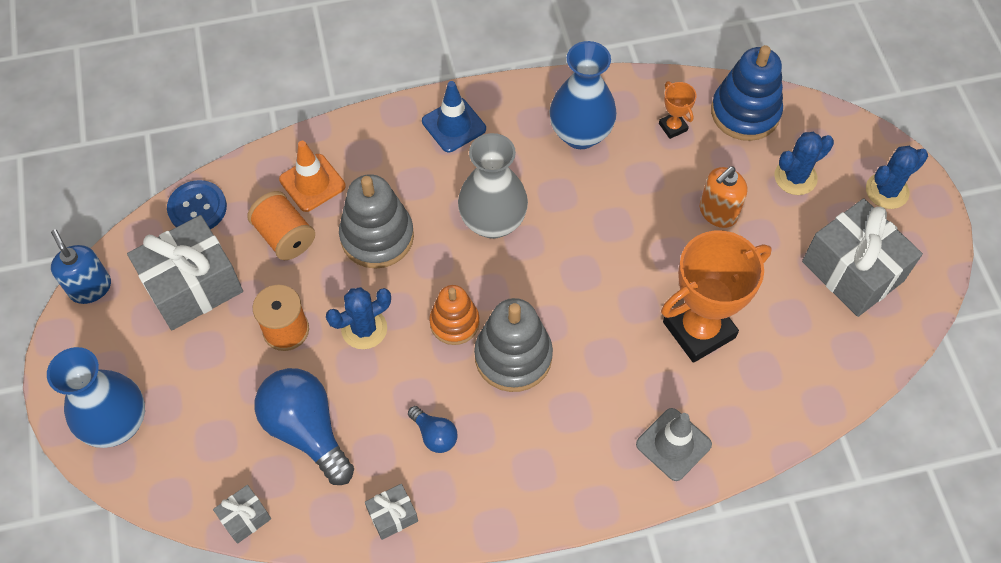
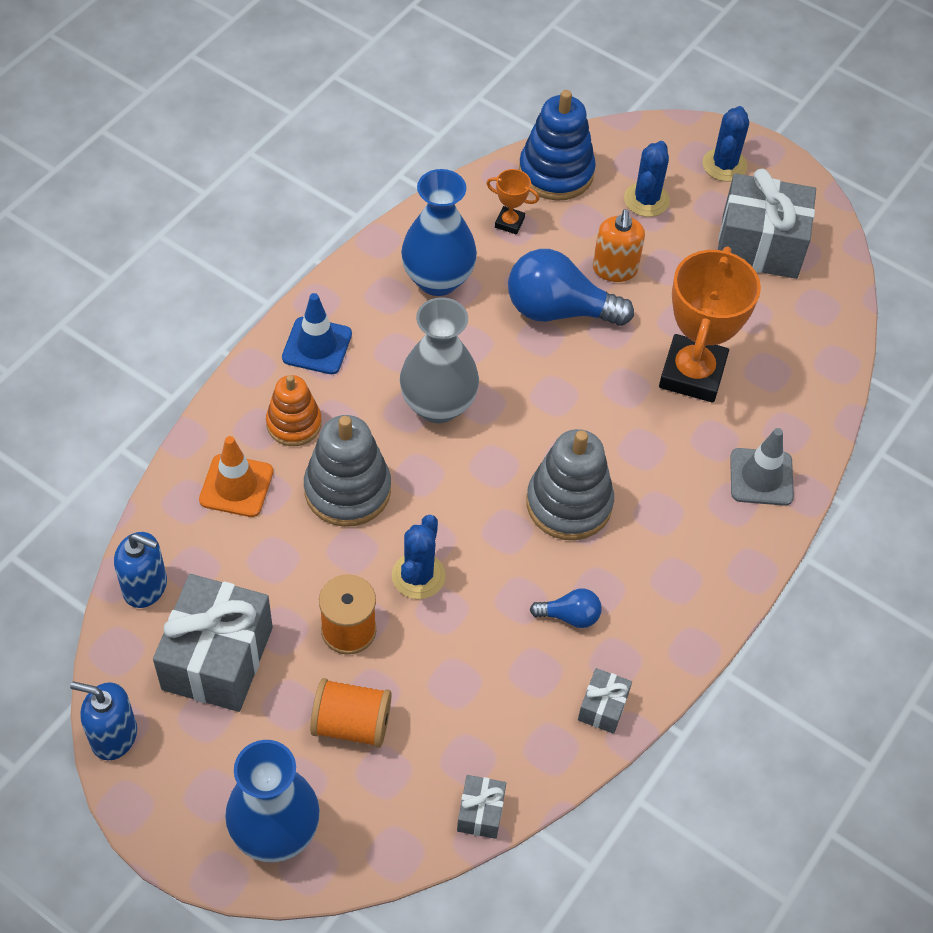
camera: 45 degrees left, 5 degrees down
blue button [167,180,227,229] -> blue soap dispenser [114,532,167,608]
orange spool [247,191,315,260] -> orange spool moved to [310,678,392,748]
blue light bulb [255,368,354,485] -> blue light bulb moved to [508,249,634,326]
orange stacking toy [429,285,480,345] -> orange stacking toy moved to [266,375,322,446]

